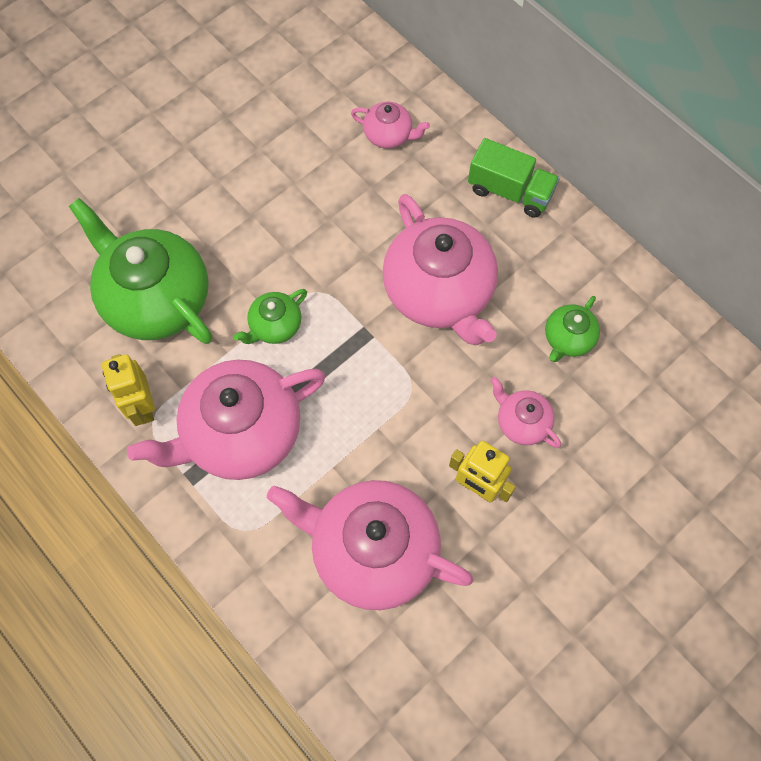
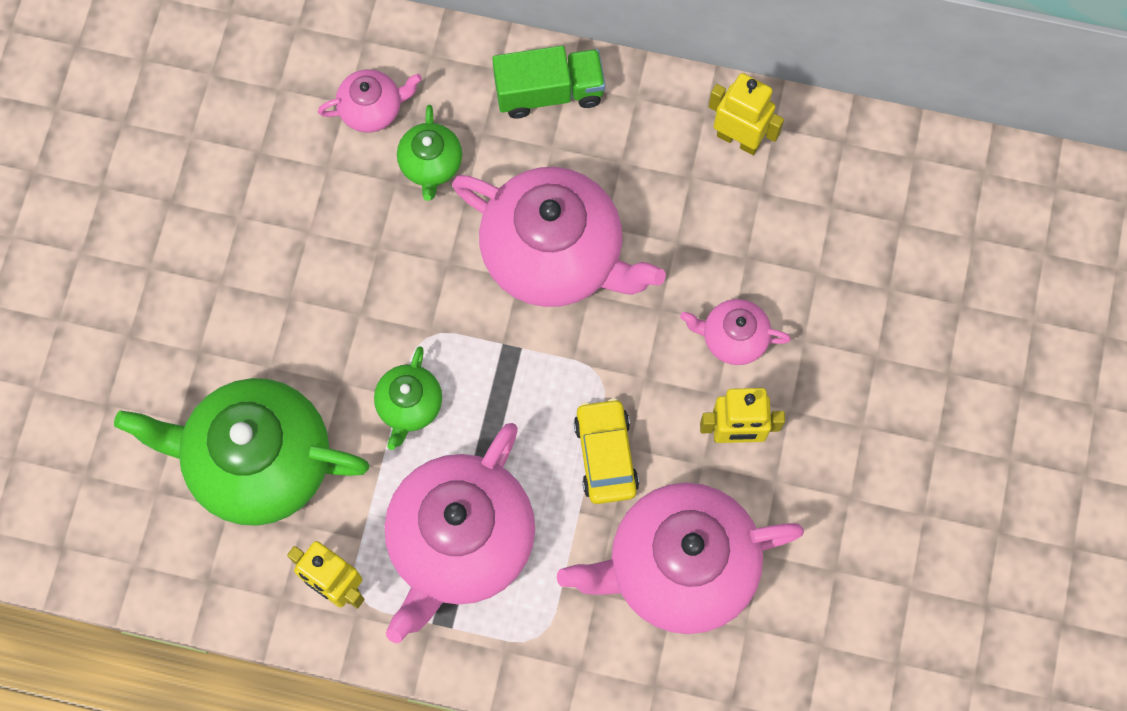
camera: 35 degrees left, 5 degrees up
green teapot [545,296,600,362] -> green teapot moved to [397,105,462,201]
none -> yellow car [574,398,639,504]
none -> yellow robot [709,73,784,155]

